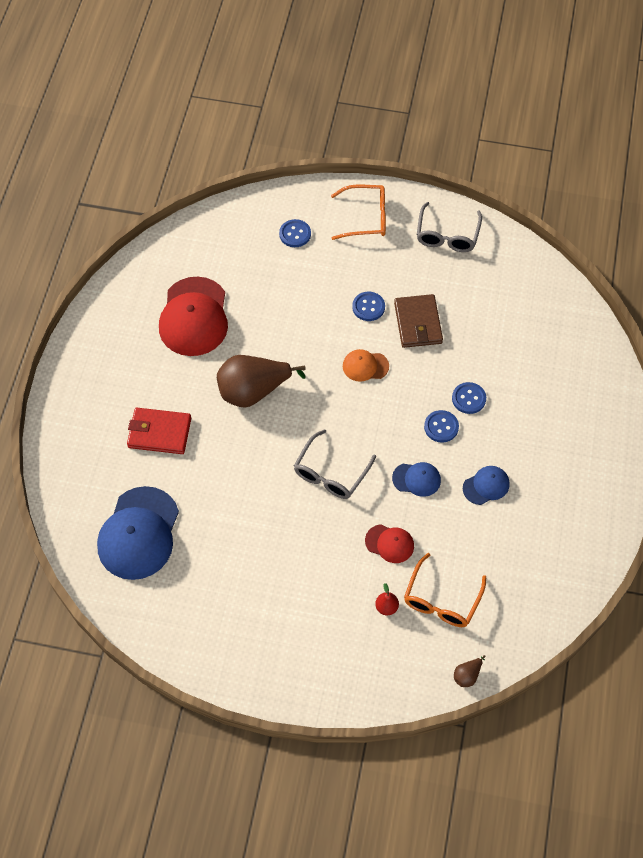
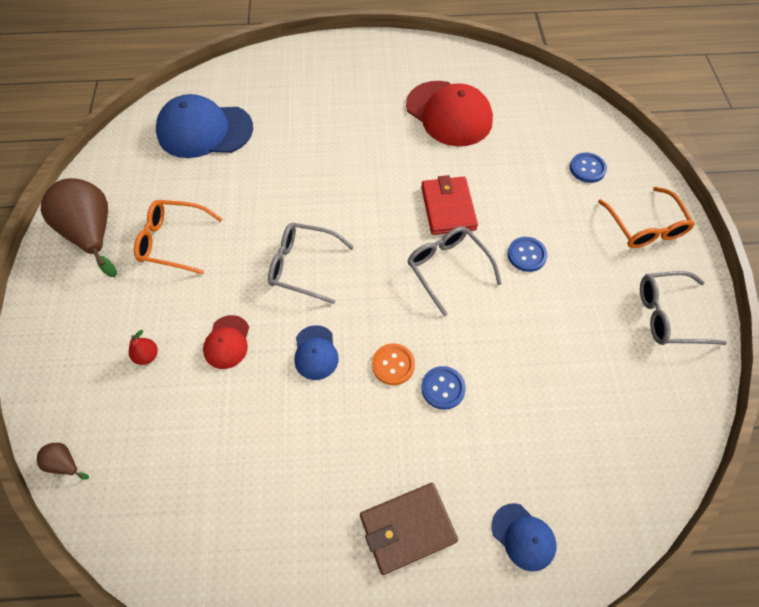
camera: 75 degrees right, 0 degrees up
red wallet [127,408,191,454] -> red wallet moved to [421,175,478,235]
red cap [159,277,228,356] -> red cap turned 120 degrees counterclockwise [406,81,493,146]
brown pear [217,355,306,408] -> brown pear moved to [41,178,117,277]
orange cap [343,349,389,382] -> grey glasses [408,226,502,316]
brown wallet [394,294,443,348] -> brown wallet moved to [360,483,458,575]
orange glasses [404,553,486,627] -> orange glasses moved to [134,200,222,274]
blue button [424,410,459,443] -> orange button [372,343,415,385]
blue cap [463,466,510,505] -> blue cap moved to [491,503,556,572]

